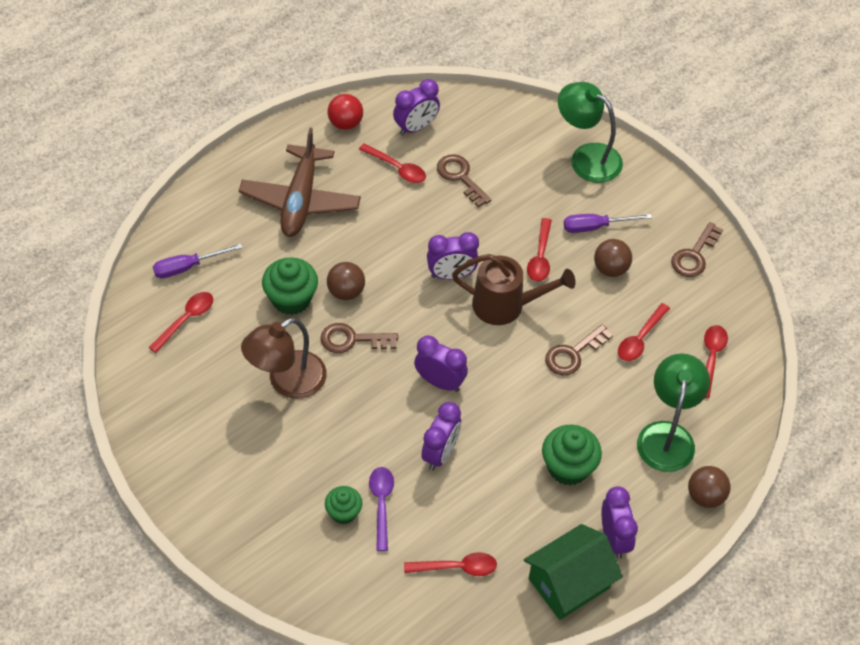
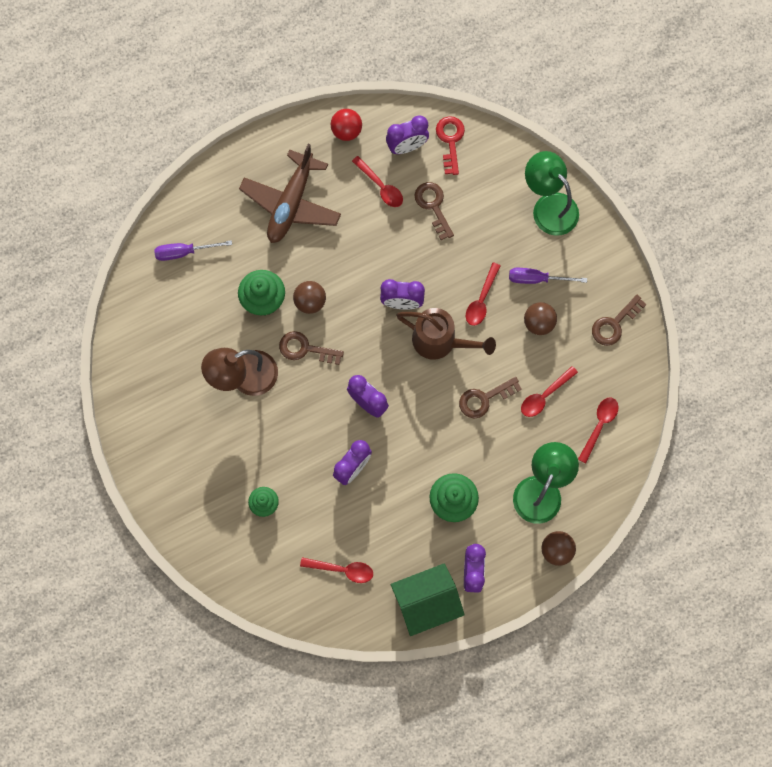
camera: 15 degrees right, 20 degrees up
red spoon [149,292,213,353] -> none
purple spoon [369,467,394,551] -> none
none -> red key [436,116,465,175]

